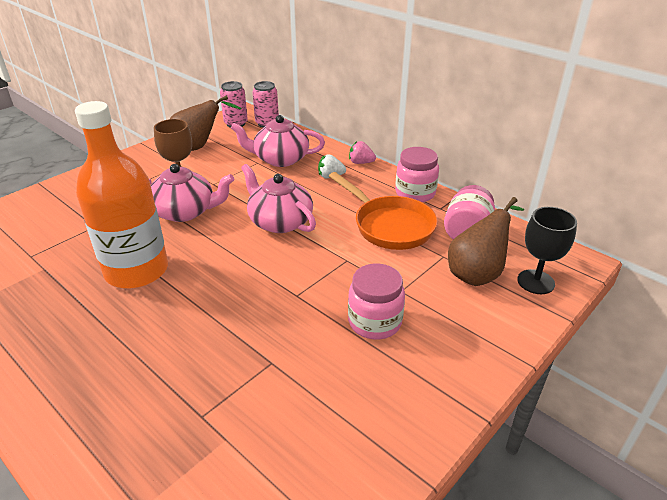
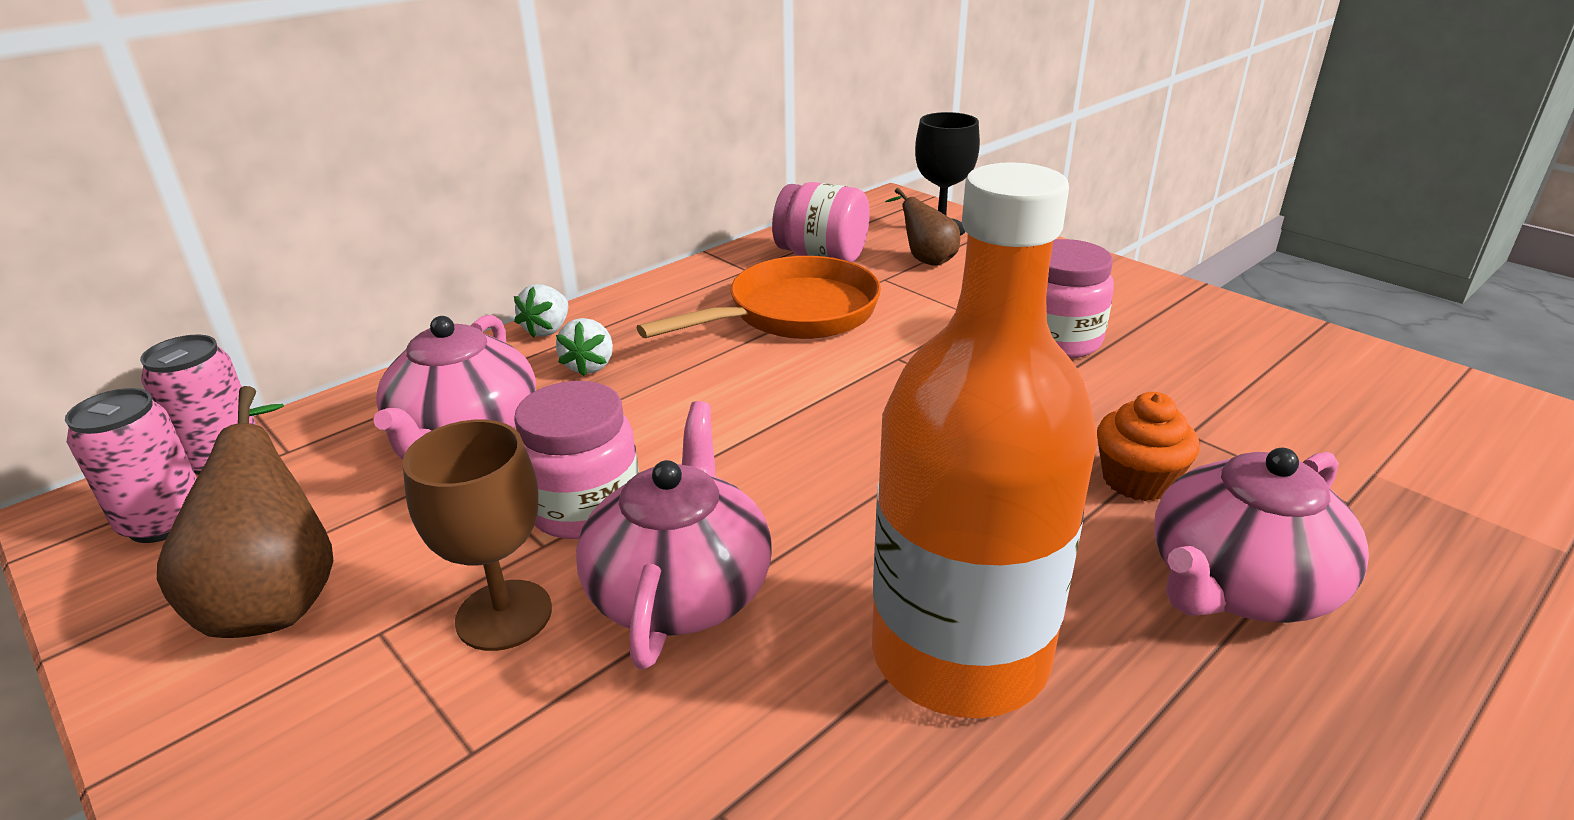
camera: 85 degrees left, 5 degrees down
pink teapot [241,164,316,233] -> pink teapot moved to [1154,448,1369,623]
pink strawberry [349,141,376,164] -> white strawberry [514,284,568,338]
pink jar [395,147,439,202] -> pink jar moved to [514,381,639,539]
brown pear [448,197,524,286] -> brown pear [885,188,960,266], size x0.61
none -> orange cupcake [1097,392,1199,501]

